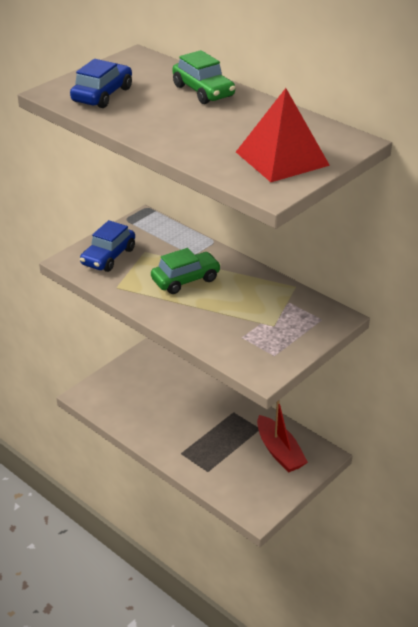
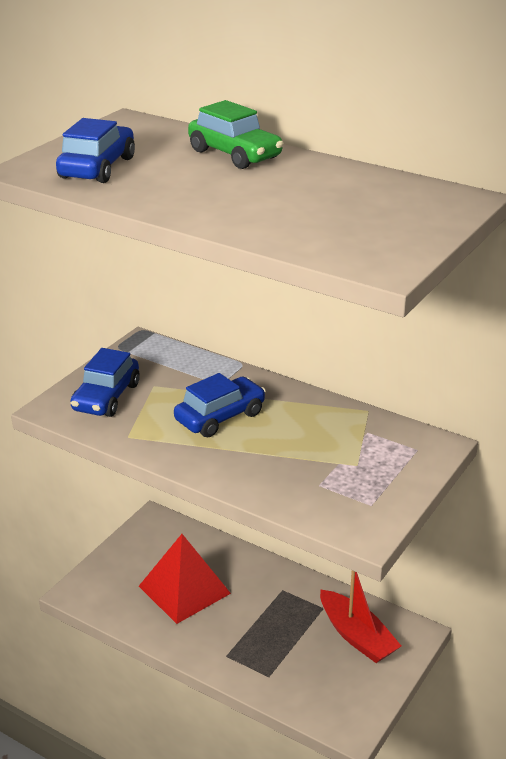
camera: 10 degrees left, 5 degrees down
green car [151,248,221,294] -> blue car [174,373,266,437]
red pyramid [236,88,330,182] -> red pyramid moved to [139,534,231,624]

